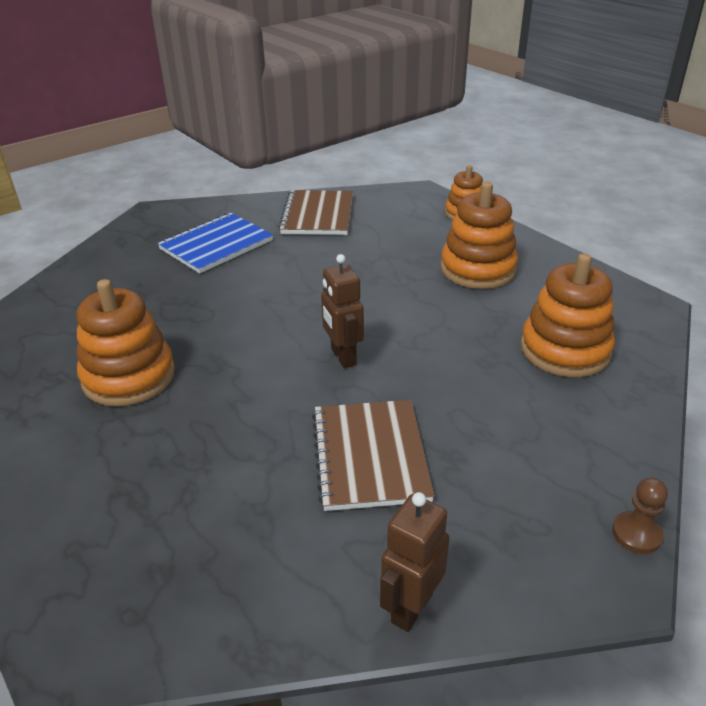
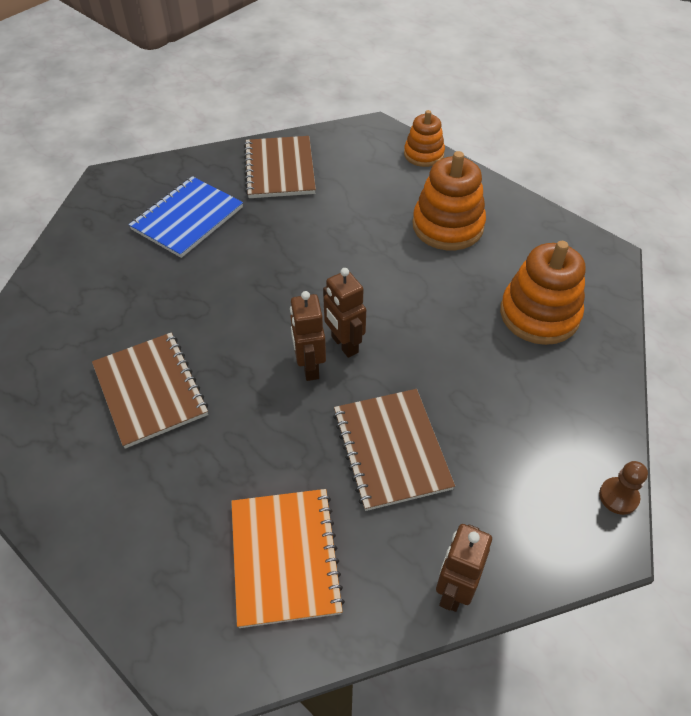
camera: 10 degrees left, 15 degrees up
orange stacking toy [77,279,175,407] -> brown notebook [92,333,208,449]
none -> orange notebook [231,489,345,628]
none -> brown robot [290,291,326,381]

